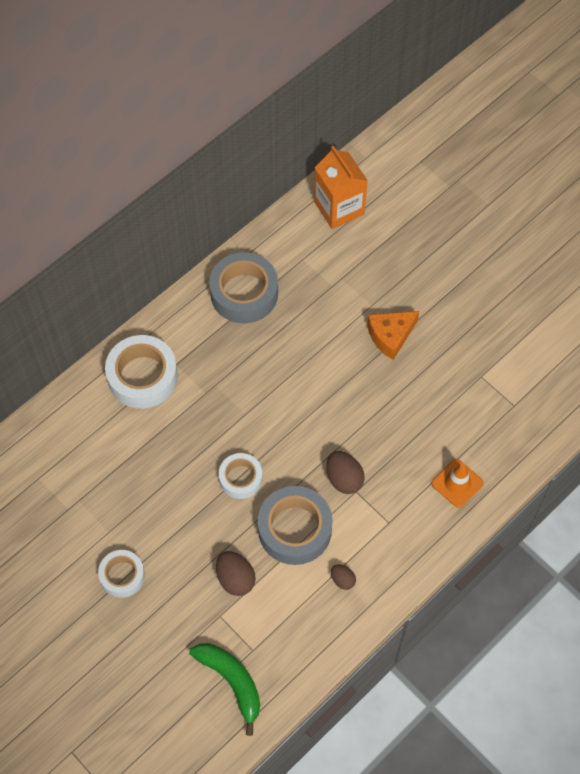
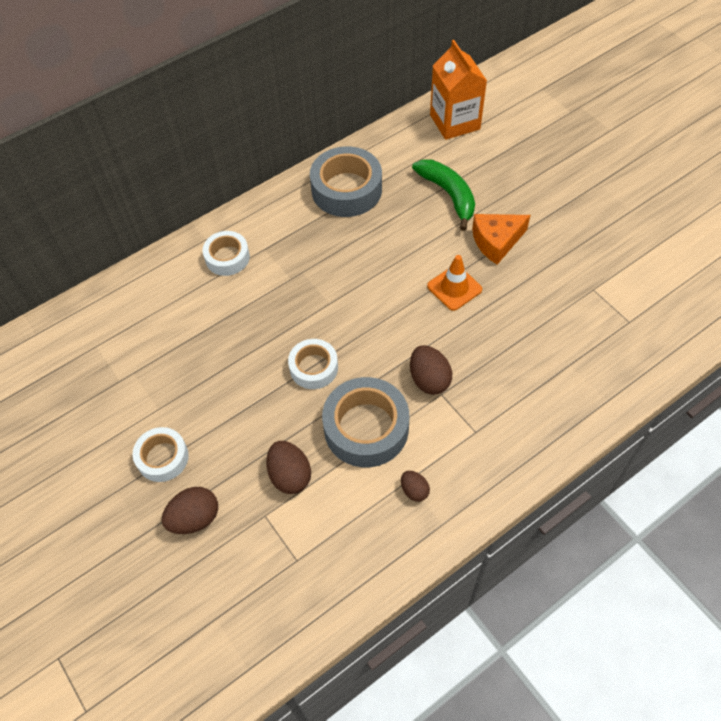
camera: 10 degrees right, 5 degrees down
white tape [105,335,178,409] -> white tape [203,231,250,276], size x0.60
green banana [189,643,260,736] -> green banana moved to [412,159,475,231]
orange traffic cone [432,459,484,508] -> orange traffic cone moved to [427,255,482,311]
none -> brown egg [162,487,218,534]

